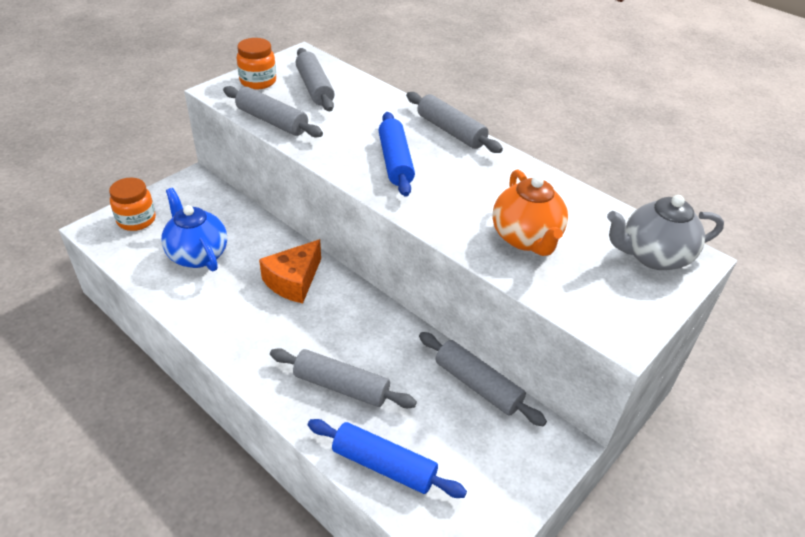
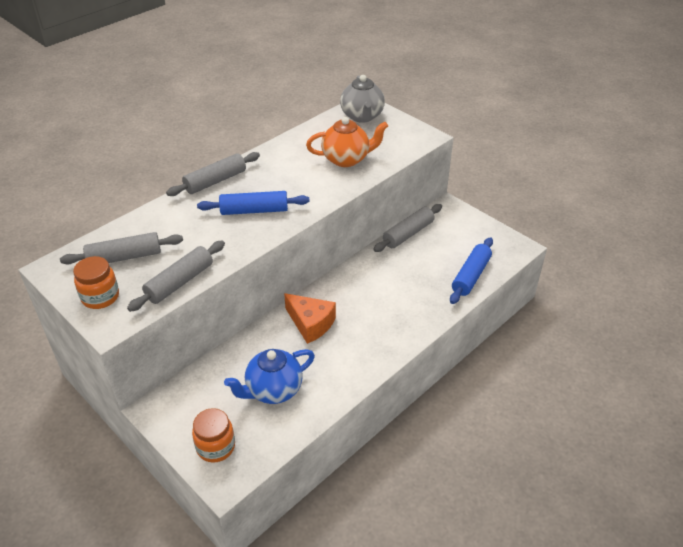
camera: 85 degrees left, 0 degrees up
grey rolling pin [270,348,417,408] -> none

